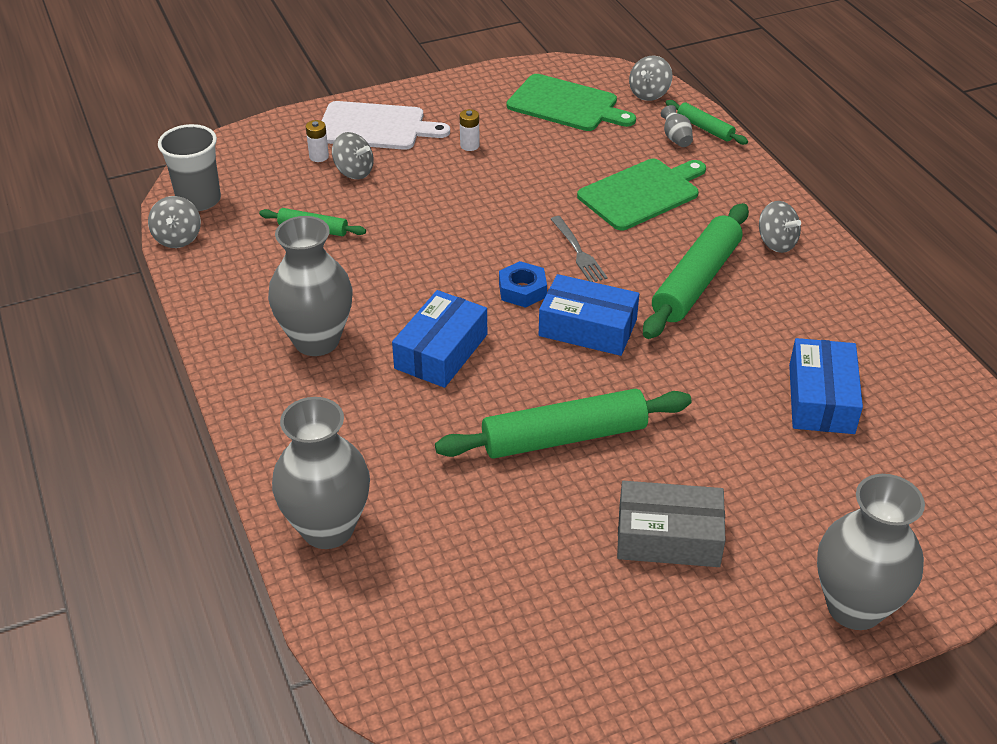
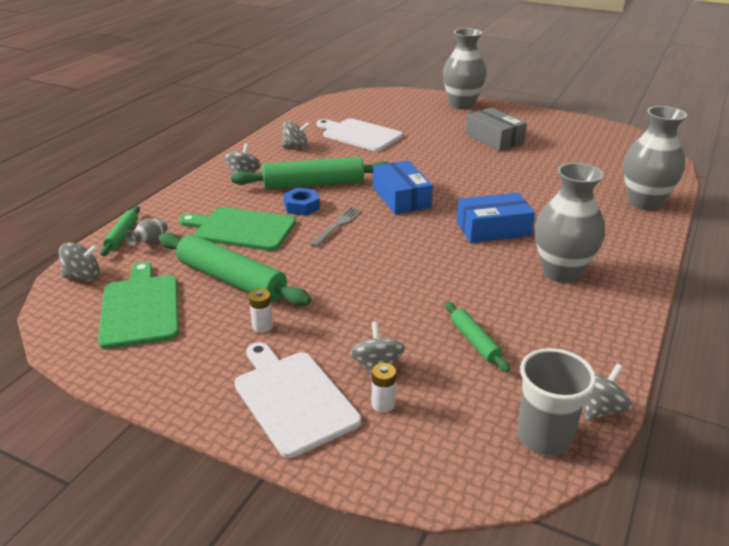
camera: 130 degrees left, 10 degrees down
green rolling pin [435,389,692,459] -> green rolling pin moved to [159,232,312,306]
blue nut [499,261,547,308] -> blue nut moved to [283,188,320,216]
blue box [789,338,863,434] -> white cutting board [317,118,403,151]
none -> grey spinning top [281,121,310,149]

